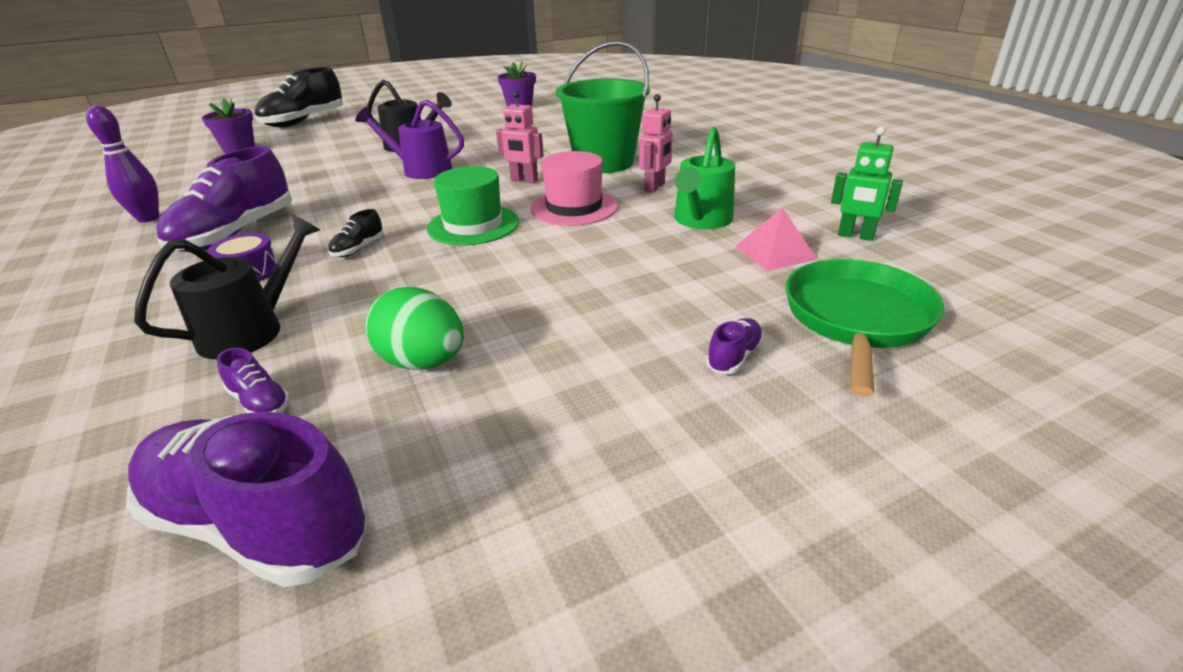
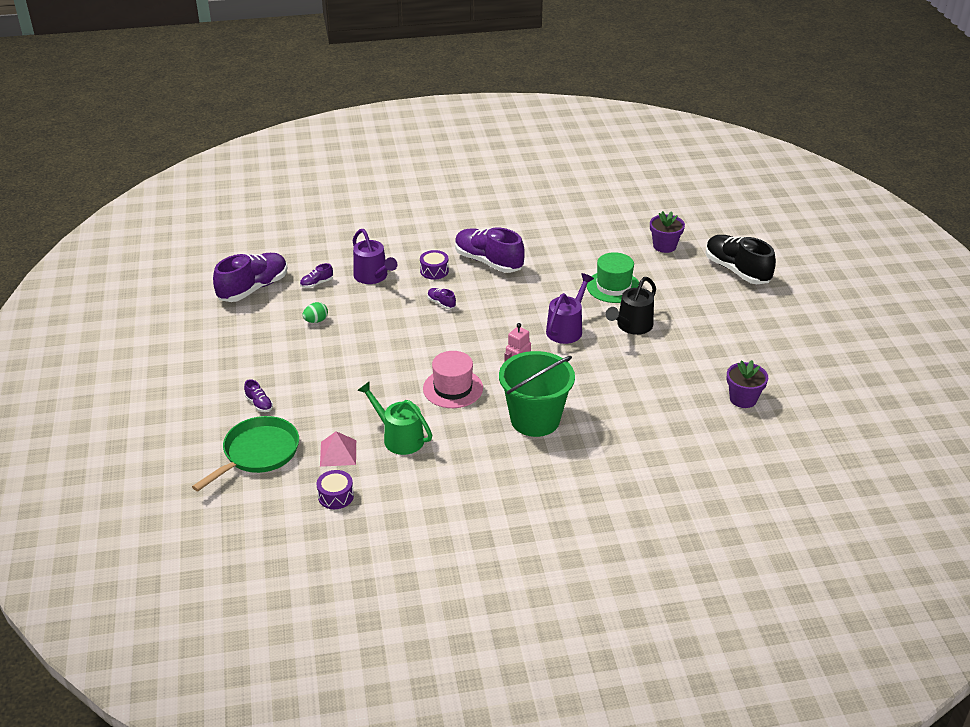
camera: 105 degrees right, 5 degrees up
purple bowling pin [86,105,159,223] -> none
black watering can [134,214,320,360] -> purple watering can [353,229,397,284]
black shoe [328,209,384,257] -> purple shoe [427,288,456,309]
green egg [365,287,463,370] -> green egg [303,302,328,323], size x0.60
green hat [427,166,519,245] -> green hat moved to [587,252,639,303]
pink robot [639,94,673,193] -> none
green pan [786,259,944,397] -> green pan turned 90 degrees counterclockwise [192,416,299,491]
green robot [831,127,903,241] -> purple drum [317,470,354,509]

